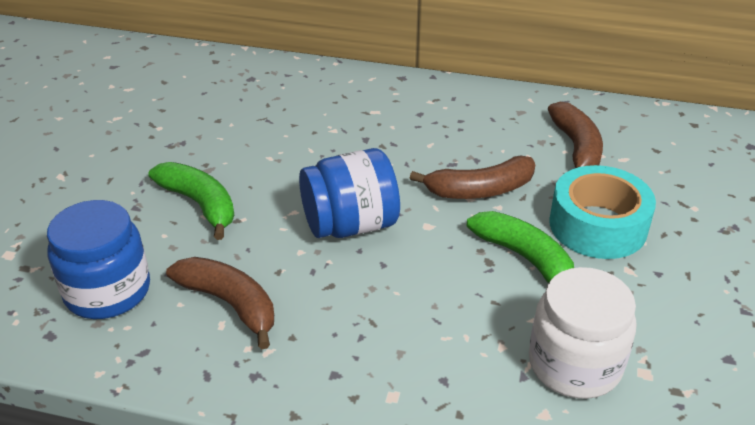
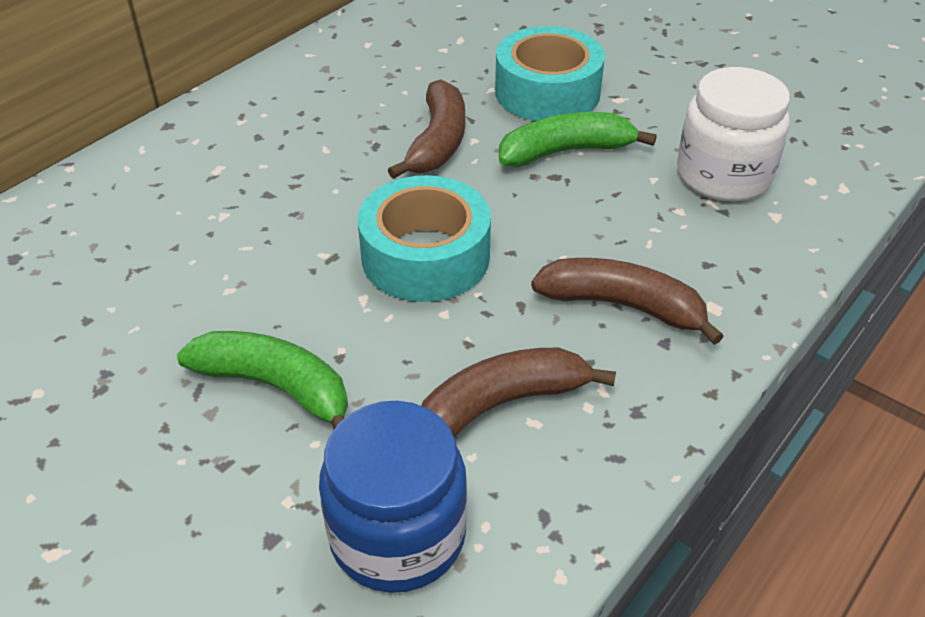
camera: 65 degrees left, 5 degrees up
green banana [149,162,234,240] -> green banana turned 45 degrees clockwise [177,331,348,429]
blue jar [299,148,400,238] -> turquoise tape [358,175,491,302]
brown banana [548,102,603,168] -> brown banana moved to [531,258,724,345]

